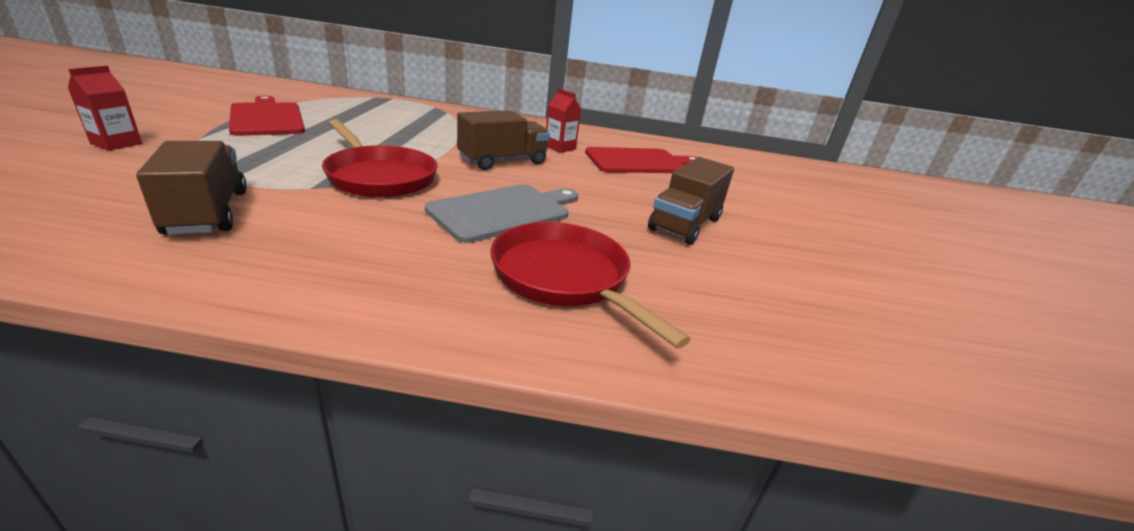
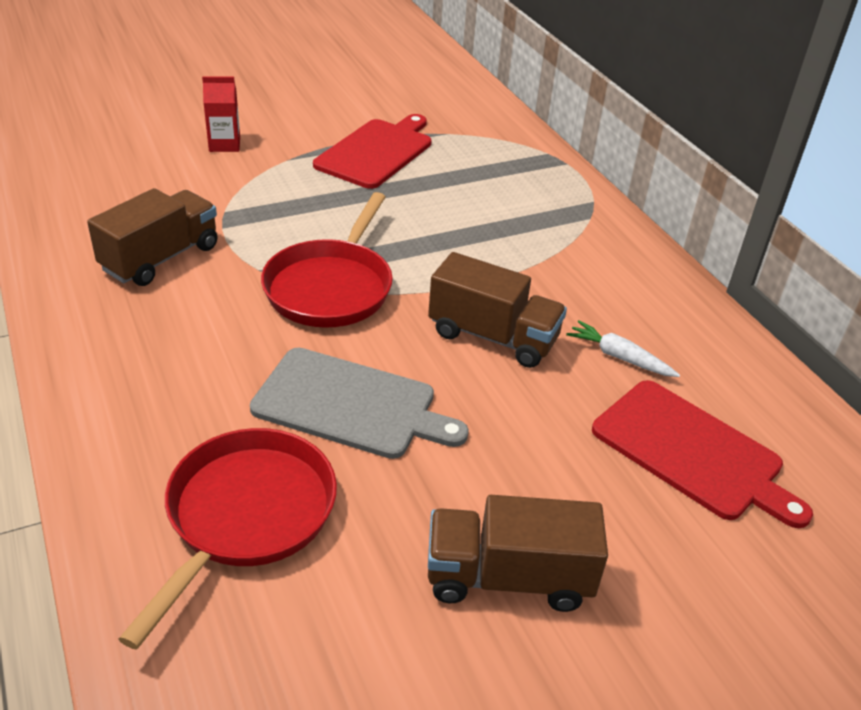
camera: 60 degrees right, 10 degrees up
red carton [546,88,581,153] -> white carrot [566,320,680,377]

